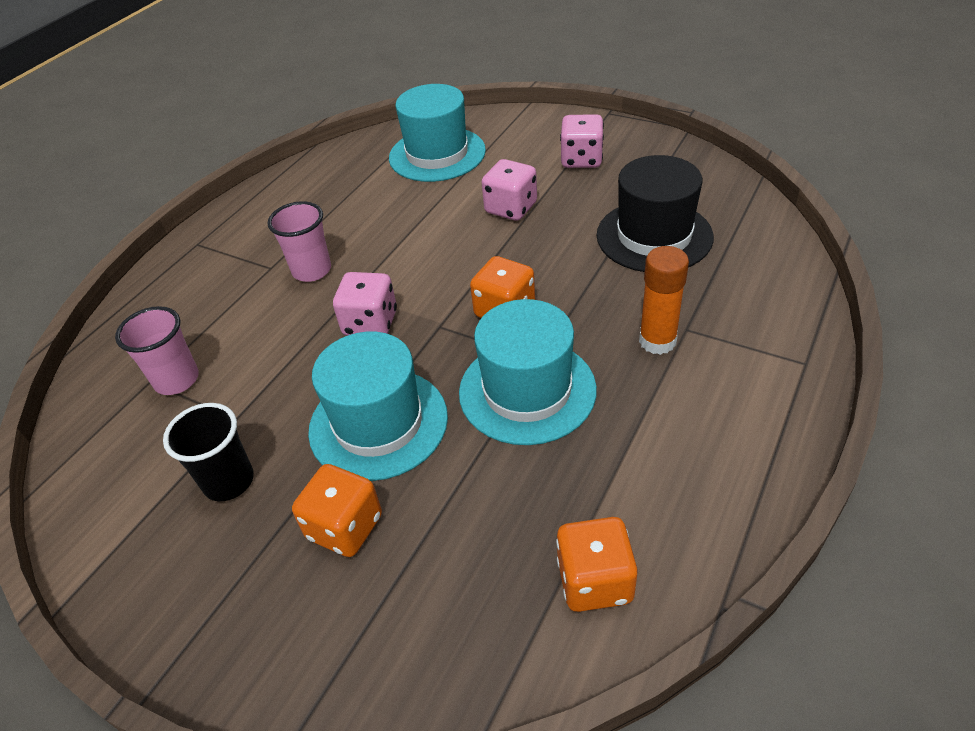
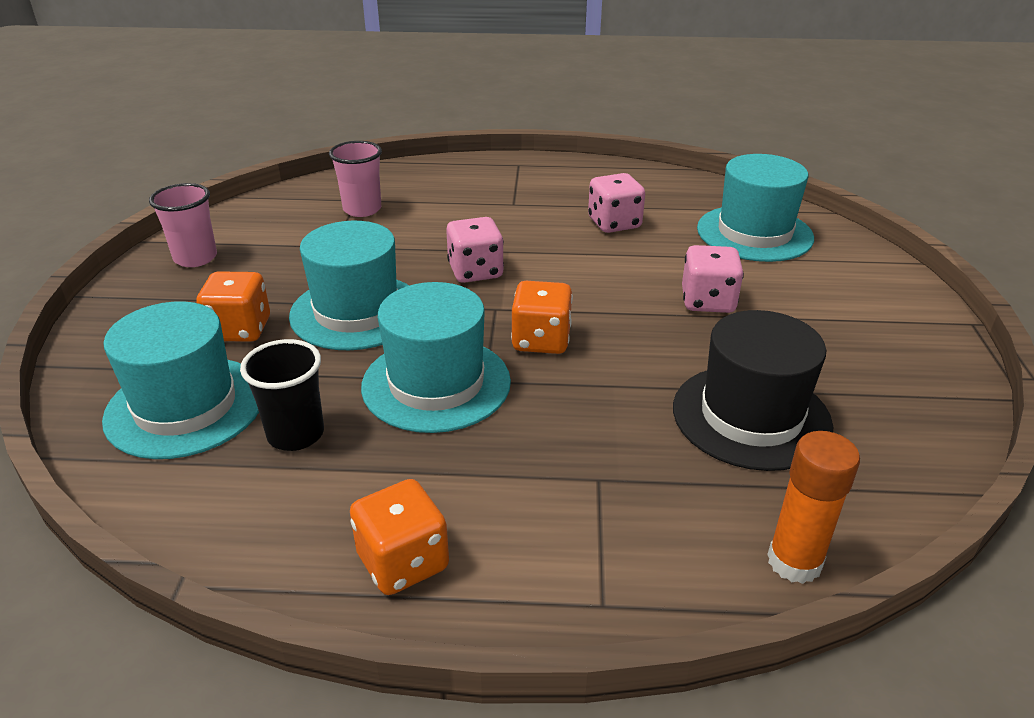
camera: 60 degrees right, 10 degrees down
black cup [163,403,254,501] -> black cup moved to [240,339,324,451]
pink cup [267,201,331,282] -> pink cup moved to [149,183,217,267]
orange dice [556,517,638,612] -> orange dice moved to [350,479,449,595]
pink dice [560,114,604,168] -> pink dice moved to [588,173,645,233]
orange glue stick [639,246,689,355] -> orange glue stick moved to [767,431,860,584]
none -> turquoise hat [102,301,259,459]

